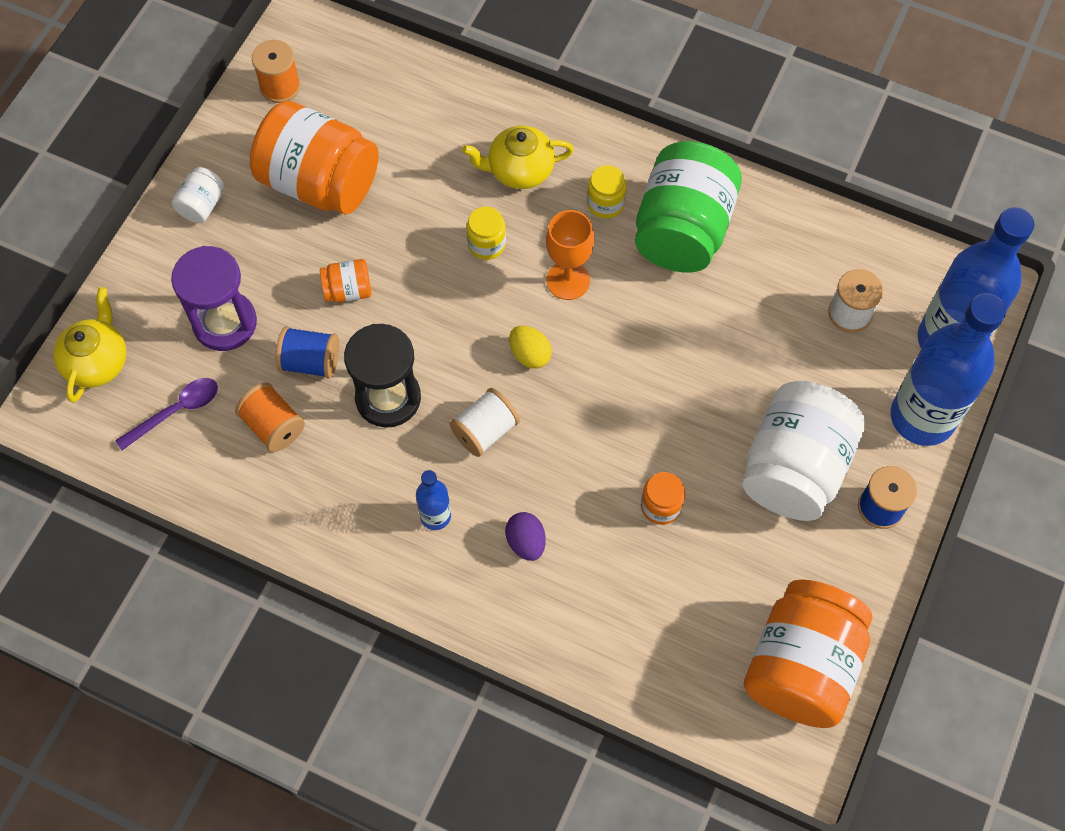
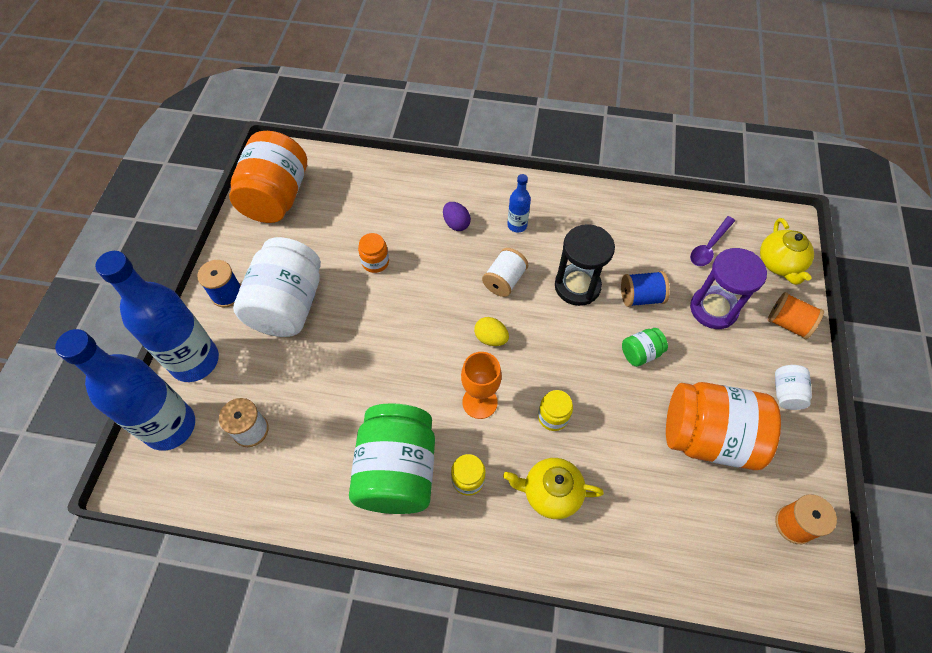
camera: 165 degrees right, 5 degrees down
orange spool [235,383,305,452] -> orange spool moved to [768,292,824,339]
orange jar [320,259,371,303] -> green jar [622,328,668,367]
yellow teapot [462,125,574,189] -> yellow teapot turned 150 degrees counterclockwise [503,458,604,519]

